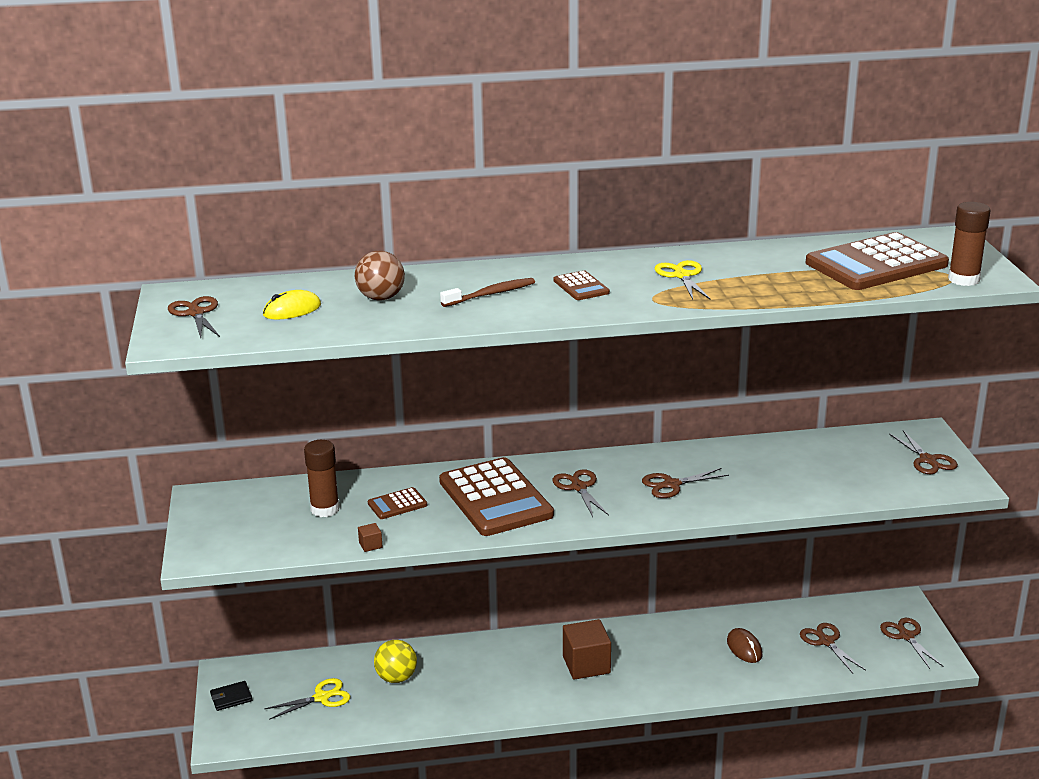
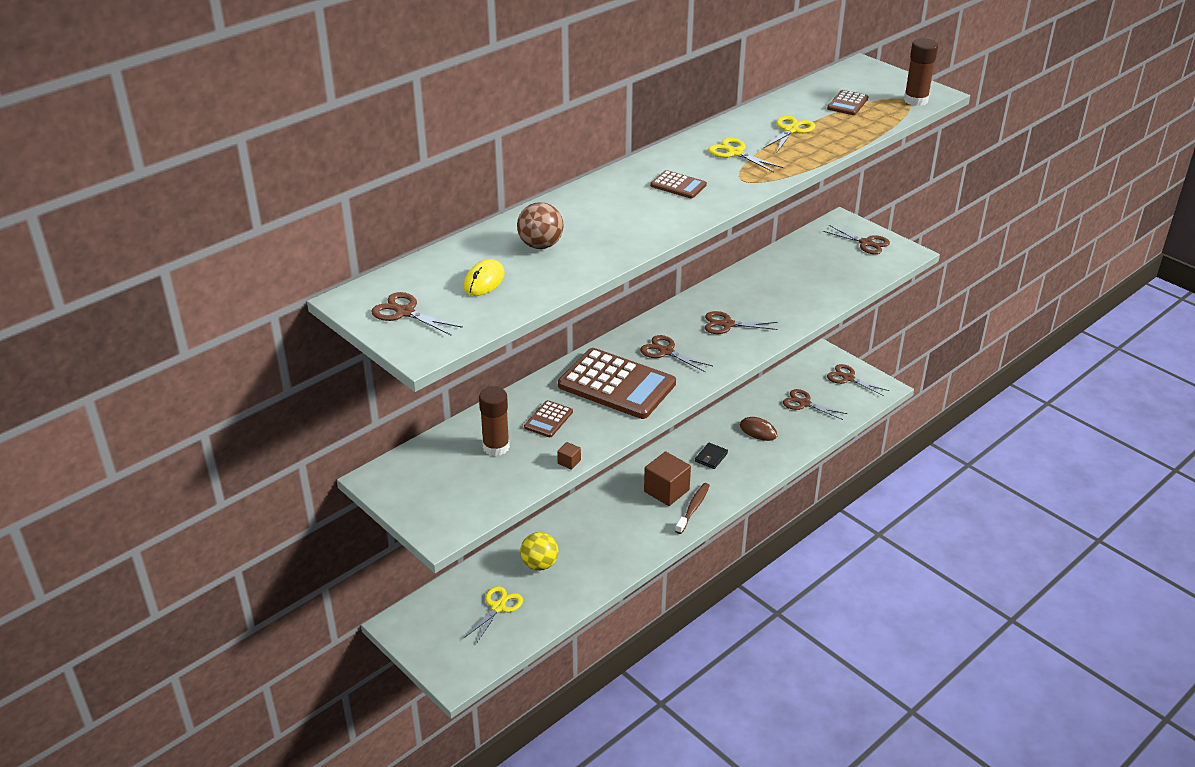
camera: 35 degrees left, 10 degrees up
black wallet [210,681,252,711] -> black wallet moved to [695,443,728,469]
brown toothbrush [440,278,535,307] -> brown toothbrush moved to [675,483,710,534]
brown scissors [642,468,729,498] -> brown scissors turned 60 degrees clockwise [705,311,778,334]
brown calculator [806,232,949,290] -> brown calculator [827,90,869,115], size x0.45
none -> yellow scissors [763,116,815,152]

